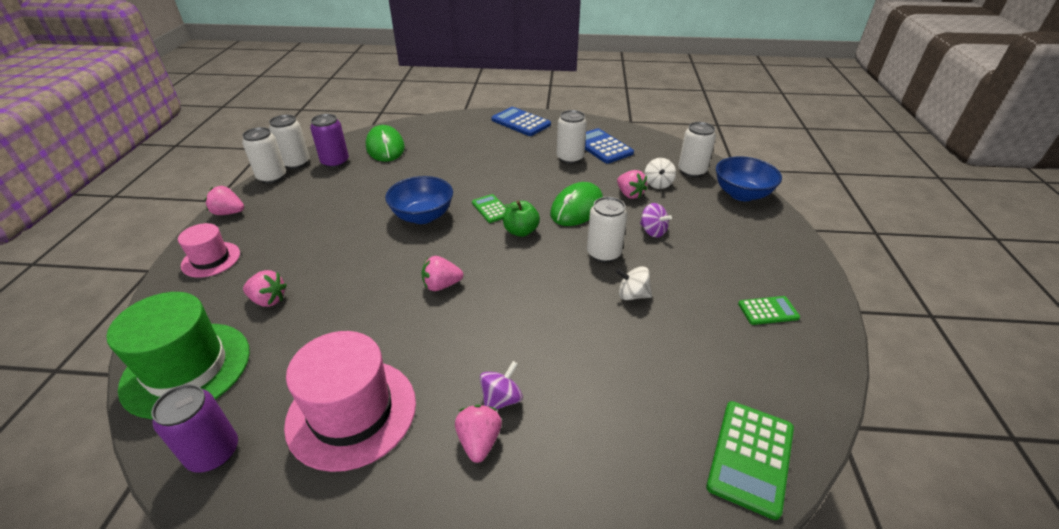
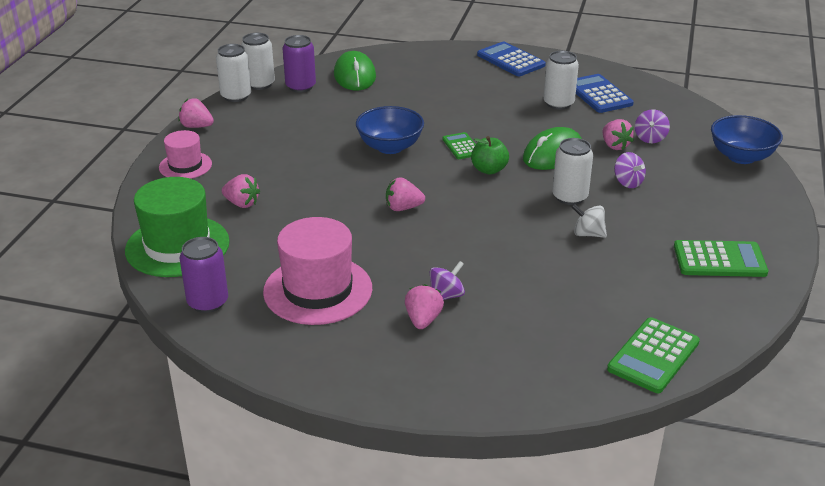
camera: 10 degrees right, 5 degrees down
white spinning top [645,158,676,189] -> purple spinning top [635,109,670,143]
white can [678,122,716,177] -> none
green calculator [738,296,800,325] -> green calculator [674,240,768,277], size x1.66

